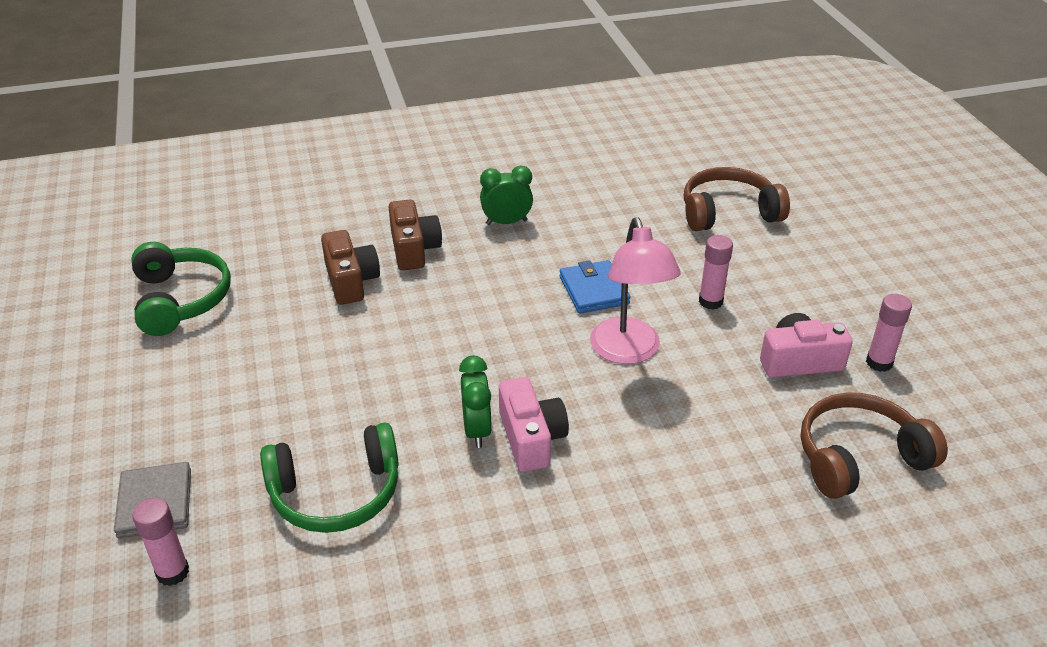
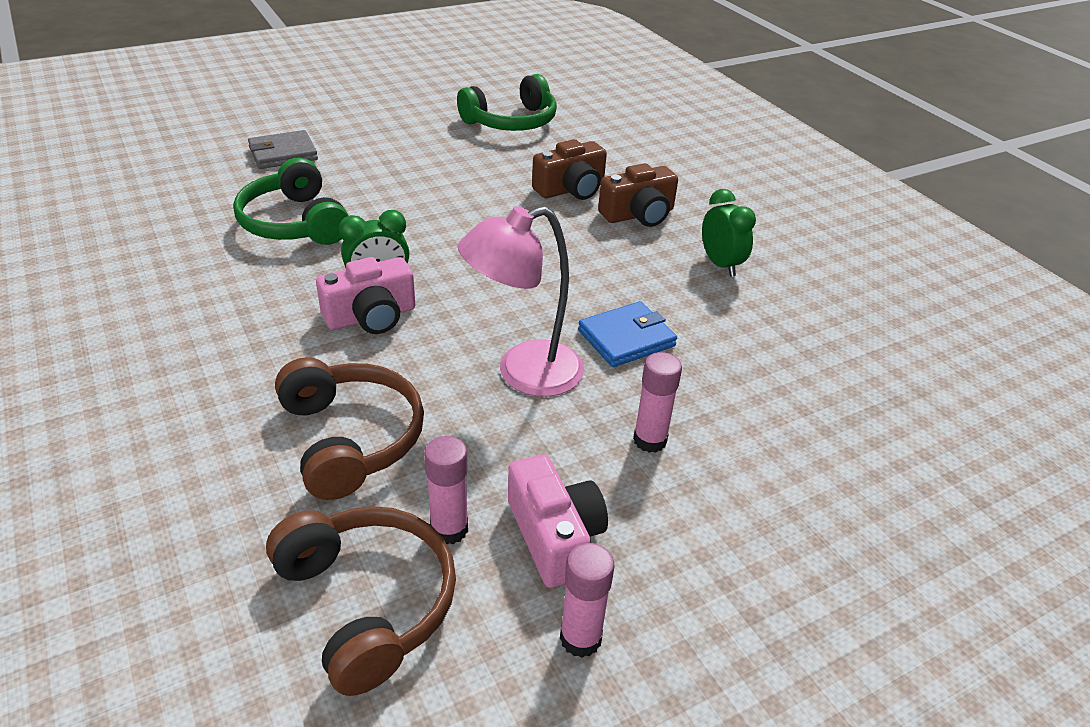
camera: 75 degrees right, 0 degrees up
pink glue stick [132,498,189,586] -> pink glue stick moved to [424,436,468,544]
brown headphones [684,167,790,231] -> brown headphones moved to [275,357,424,500]

